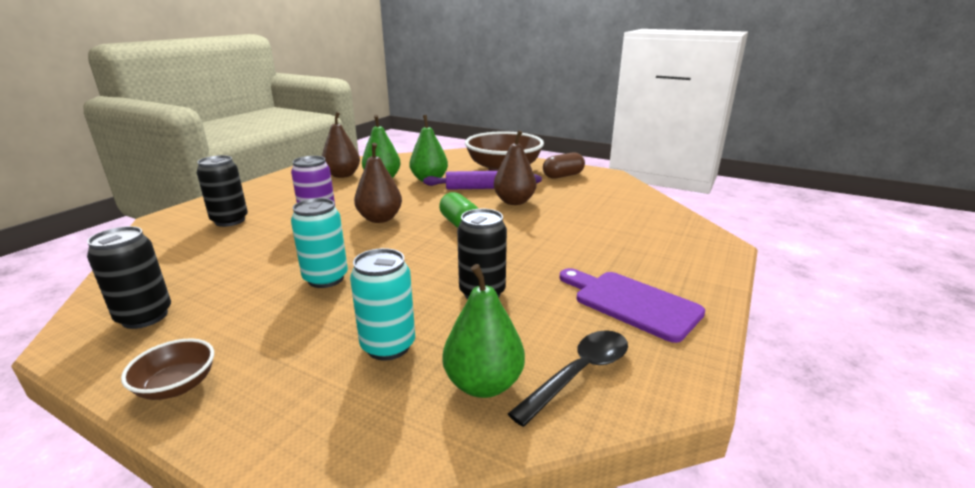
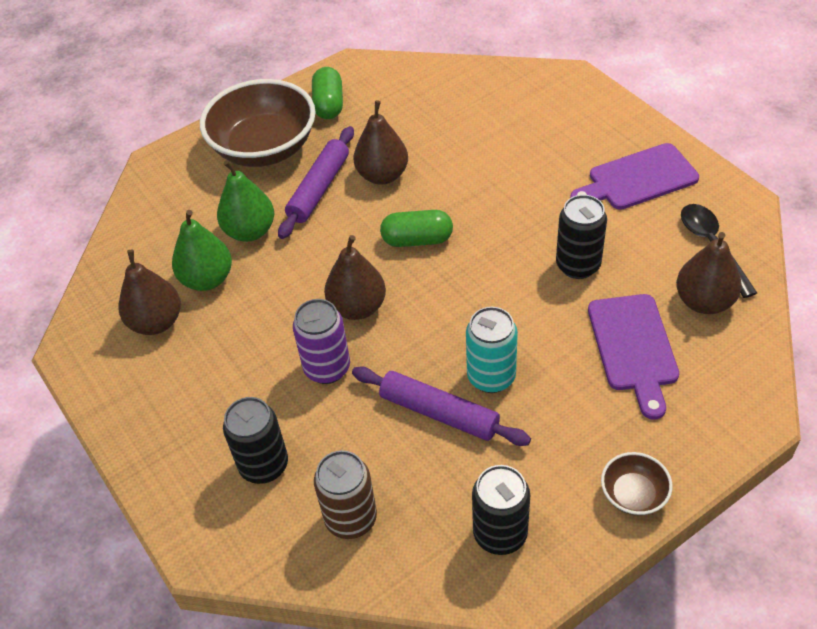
camera: 60 degrees left, 25 degrees up
turquoise can [350,248,415,361] -> purple cutting board [588,294,679,420]
green pear [443,264,525,398] -> brown pear [676,232,742,314]
brown capsule [543,152,585,179] -> green capsule [312,67,343,119]
none -> brown can [314,450,377,539]
none -> purple rolling pin [352,366,531,446]

